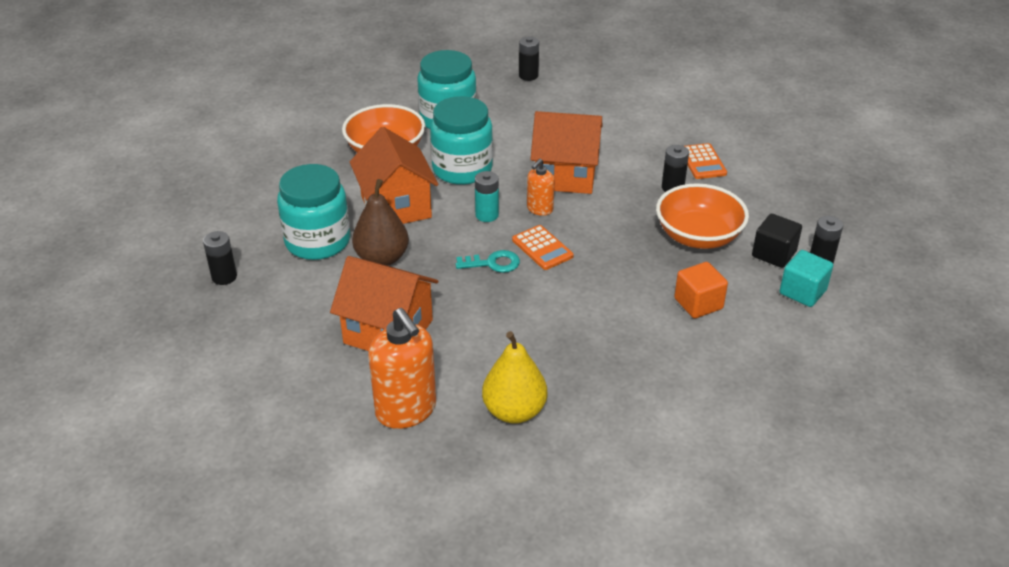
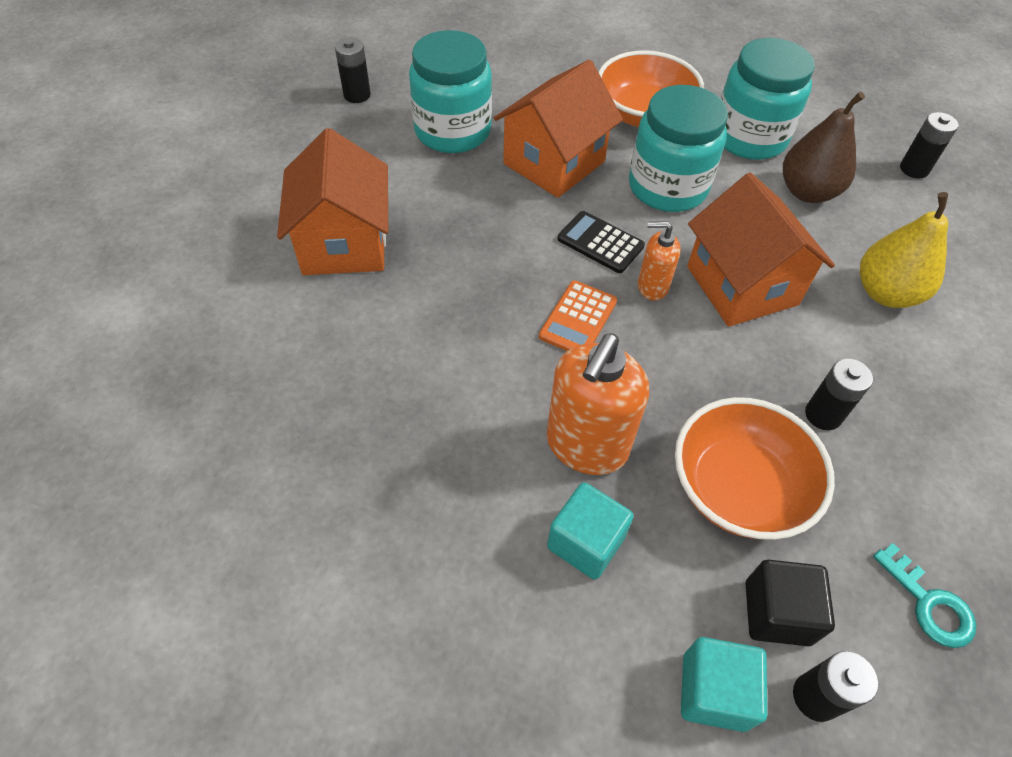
camera: 60 degrees right, 15 degrees up
brown pear [352,179,409,266] -> brown pear moved to [783,92,865,203]
orange soap dispenser [368,308,436,429] -> orange soap dispenser moved to [547,333,649,475]
turquoise key [456,250,520,273] -> turquoise key moved to [873,543,976,648]
turquoise battery [475,171,499,222] -> black calculator [558,211,645,273]
yellow pear [482,331,547,424] -> yellow pear moved to [860,192,948,308]
orange cube [674,262,728,319] -> turquoise cube [547,482,634,579]
orange calculator [684,143,727,179] -> none

